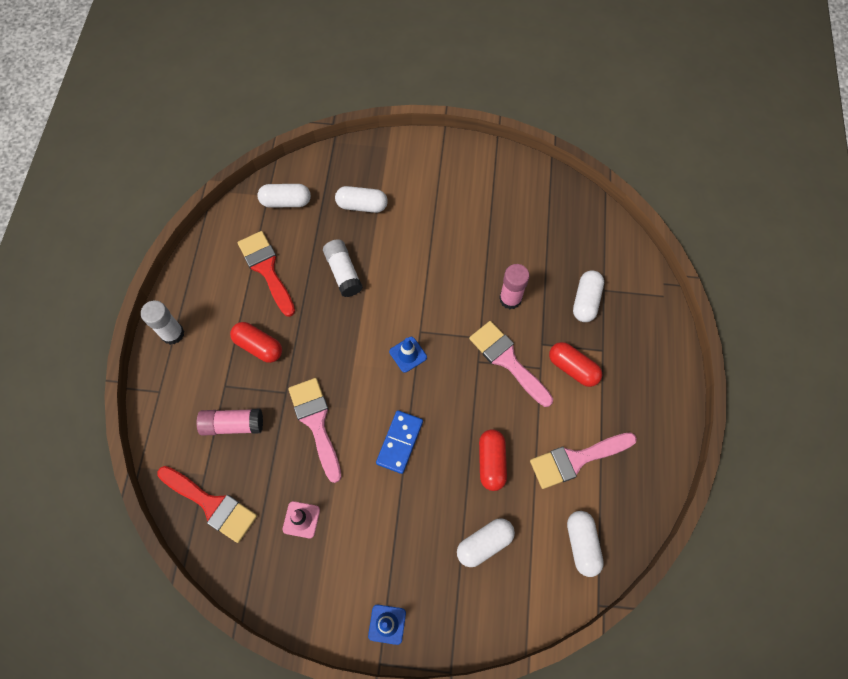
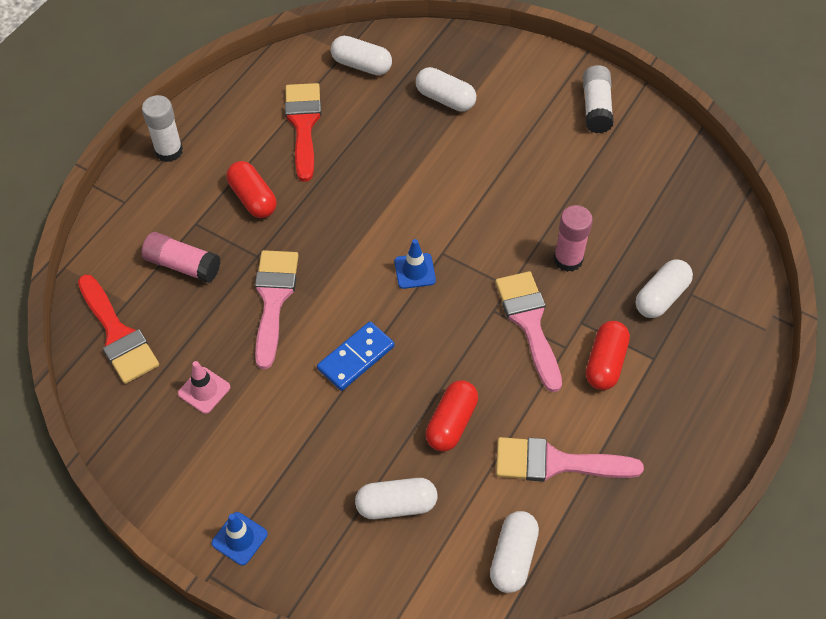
camera: 25 degrees right, 10 degrees down
white glue stick [323,239,363,297] -> white glue stick moved to [583,65,614,133]
red capsule [549,342,602,387] -> red capsule turned 45 degrees clockwise [586,321,630,390]

